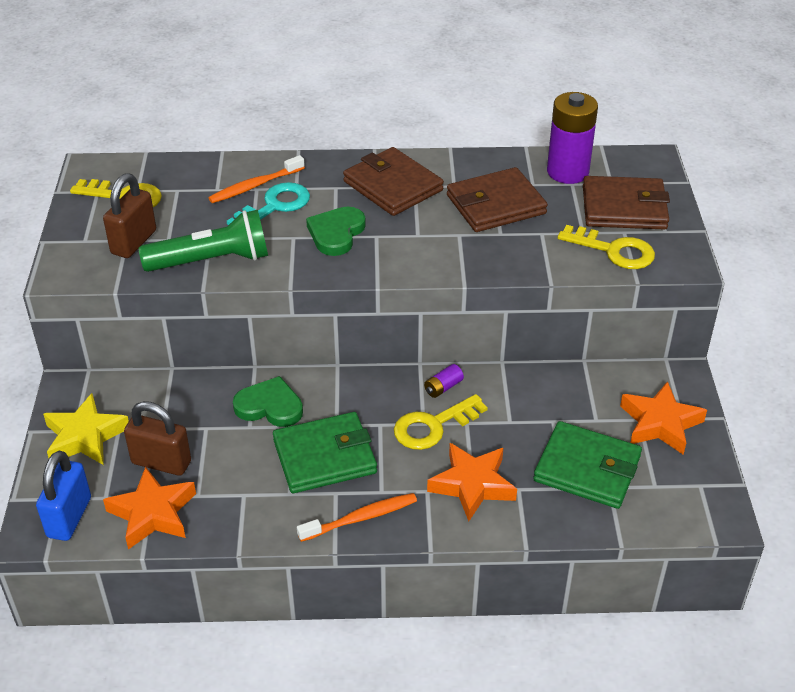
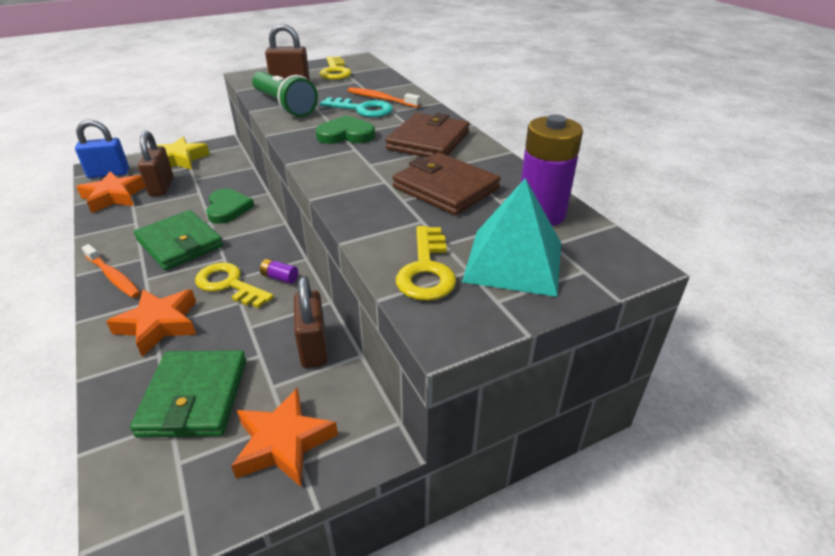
camera: 65 degrees right, 5 degrees down
brown wallet [583,176,670,229] -> turquoise pyramid [462,178,561,297]
none -> brown padlock [294,276,328,368]

